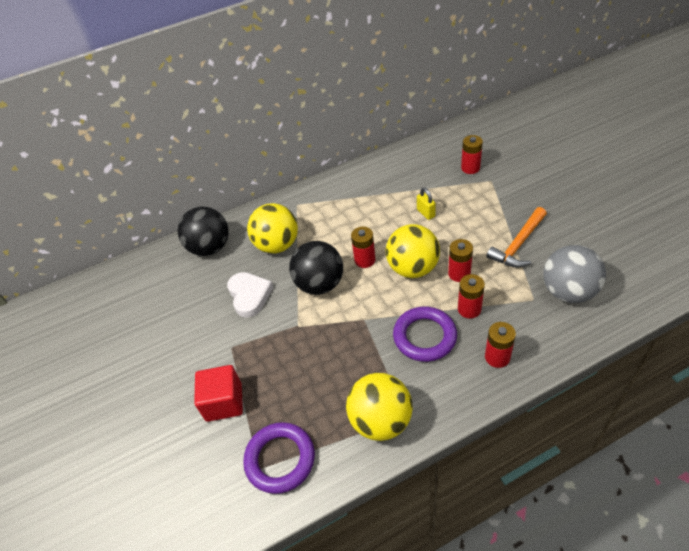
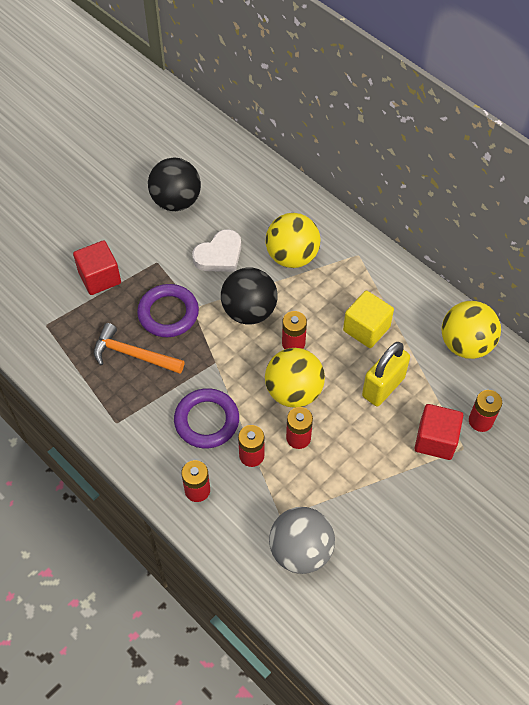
camera: 65 degrees right, 10 degrees up
black ball [178,207,229,256] -> black ball moved to [148,158,201,211]
purple ring [243,422,315,494] -> purple ring moved to [137,284,199,337]
yellow ball [346,373,413,441] -> yellow ball moved to [441,301,501,359]
yellow padlock [417,187,436,220] -> yellow padlock [362,342,410,406], size x1.92
orange hammer [486,207,547,268] -> orange hammer moved to [94,323,184,374]
none -> yellow cube [343,291,394,348]
none -> red cube [415,404,463,460]

